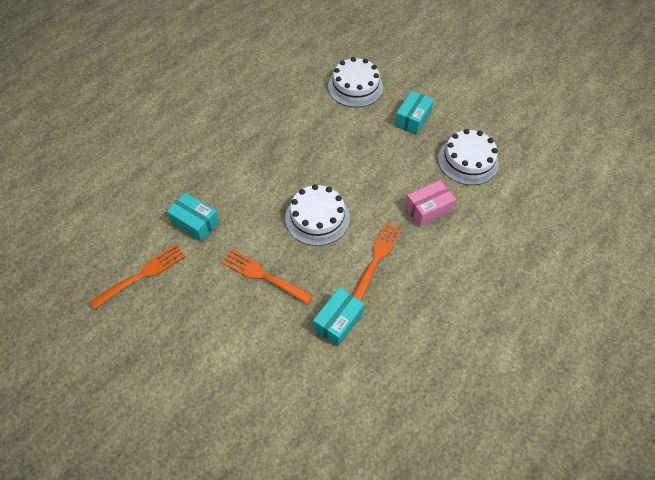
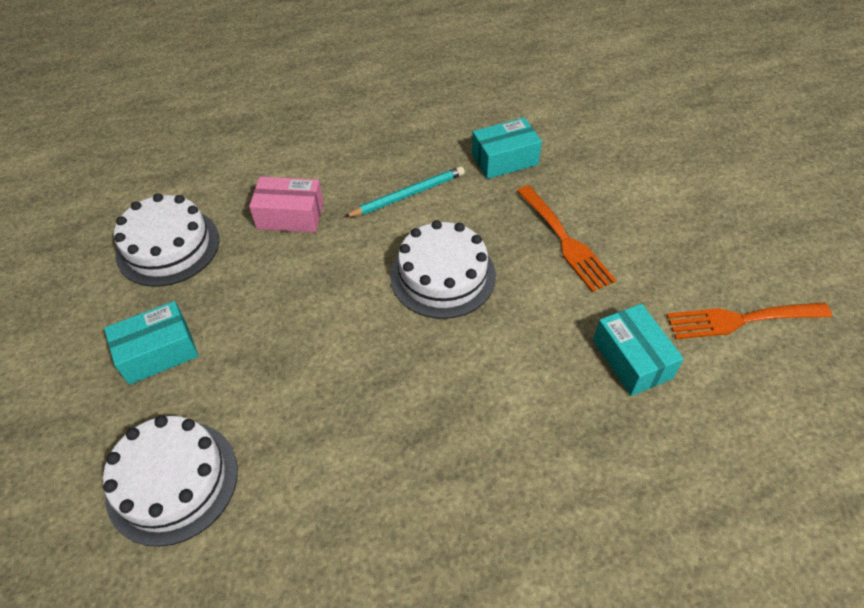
camera: 145 degrees left, 5 degrees down
orange fork [352,222,402,301] -> turquoise pencil [344,166,465,217]

